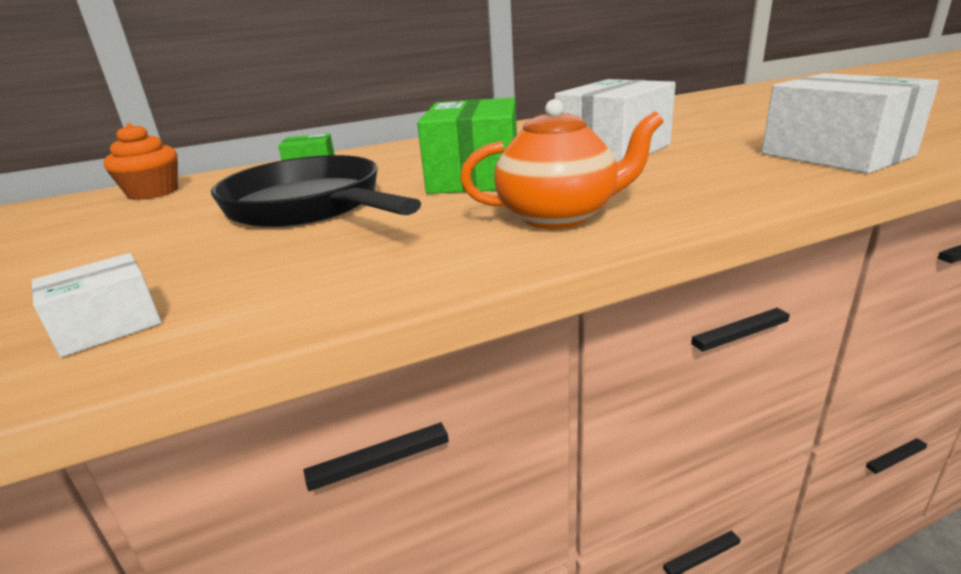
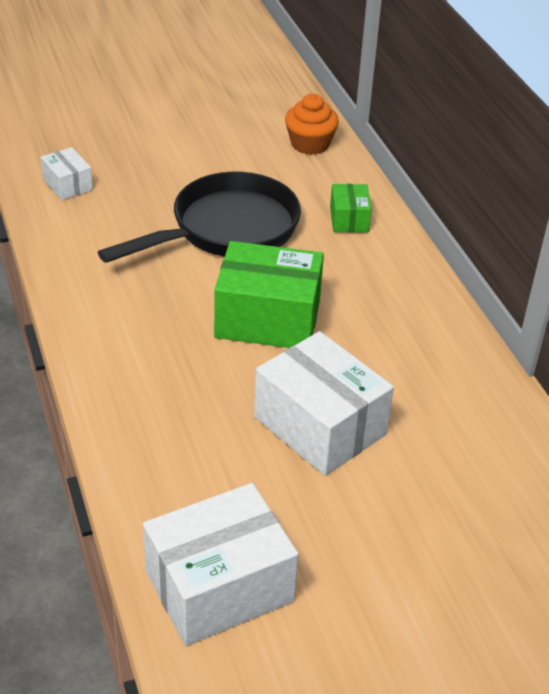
camera: 90 degrees right, 15 degrees up
orange teapot [460,99,664,229] -> none

